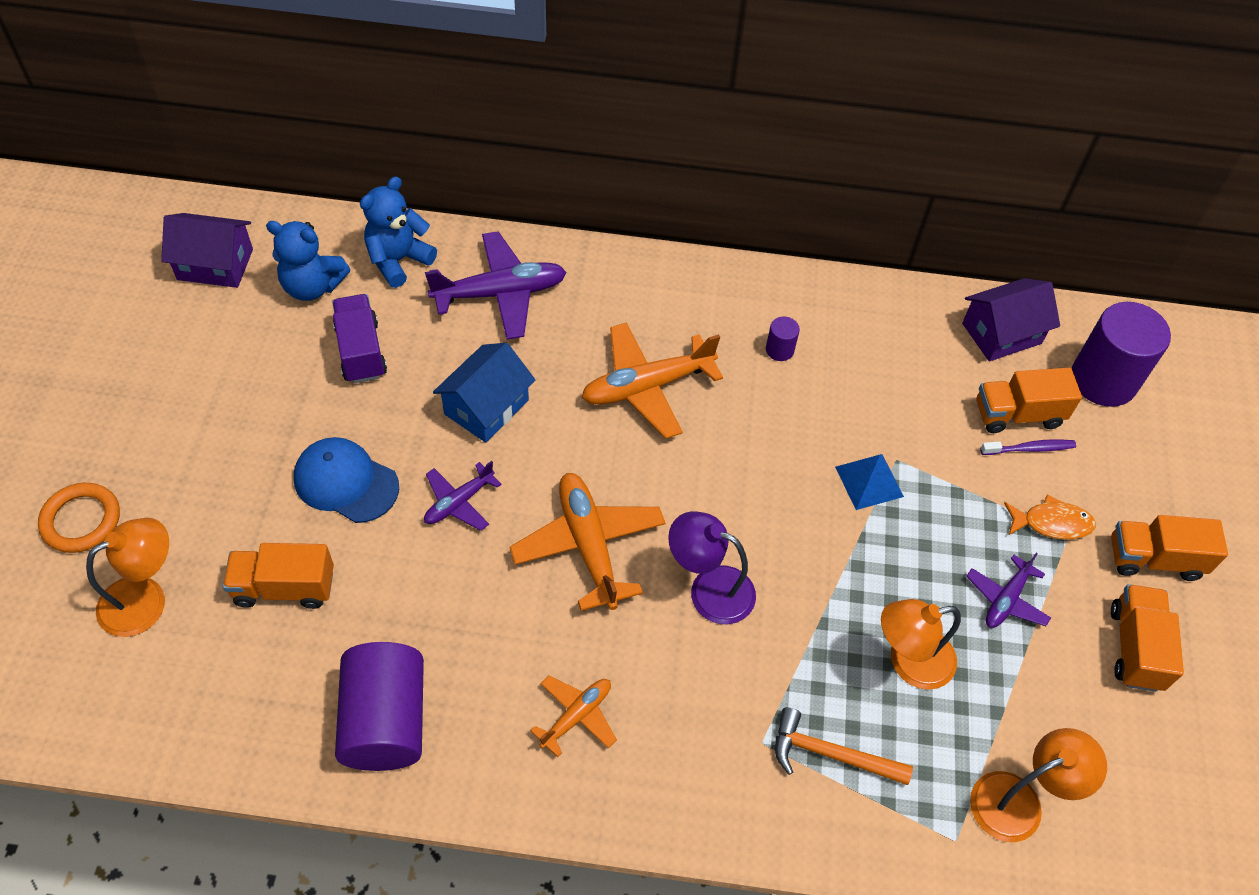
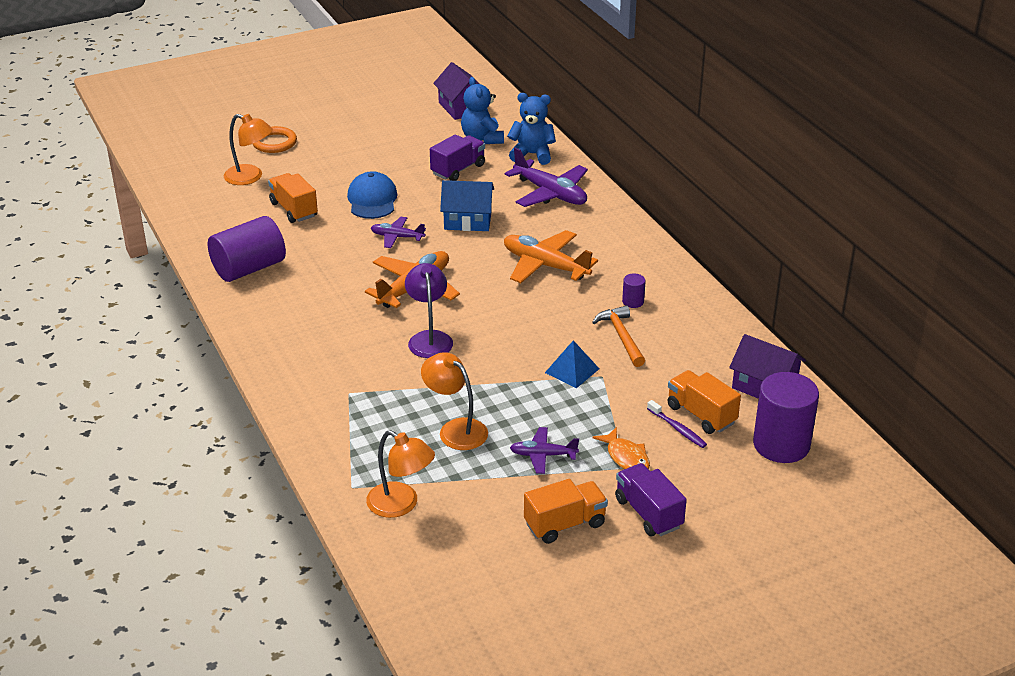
camera: 60 degrees right, 20 degrees down
orange plane [530,675,617,757] -> none
orange hammer [775,707,913,785] -> orange hammer moved to [592,306,645,367]
orange truck [1111,515,1228,581] -> purple truck [615,463,687,536]

